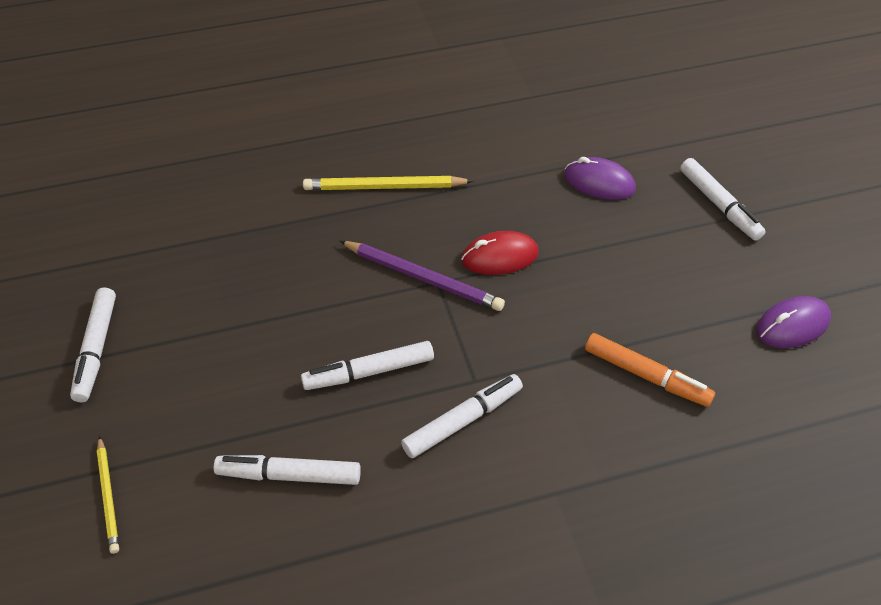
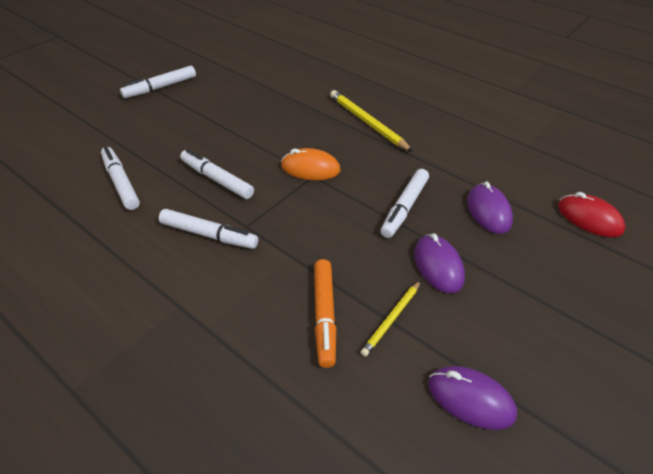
camera: 55 degrees right, 5 degrees down
yellow pencil [97,436,119,554] -> yellow pencil moved to [360,280,421,357]
purple pencil [340,241,505,311] -> orange mouse [281,148,341,180]
red mouse [461,231,539,275] -> red mouse moved to [558,192,626,237]
white marker [680,158,766,241] -> white marker moved to [380,169,429,238]
none -> purple mouse [414,233,465,293]

